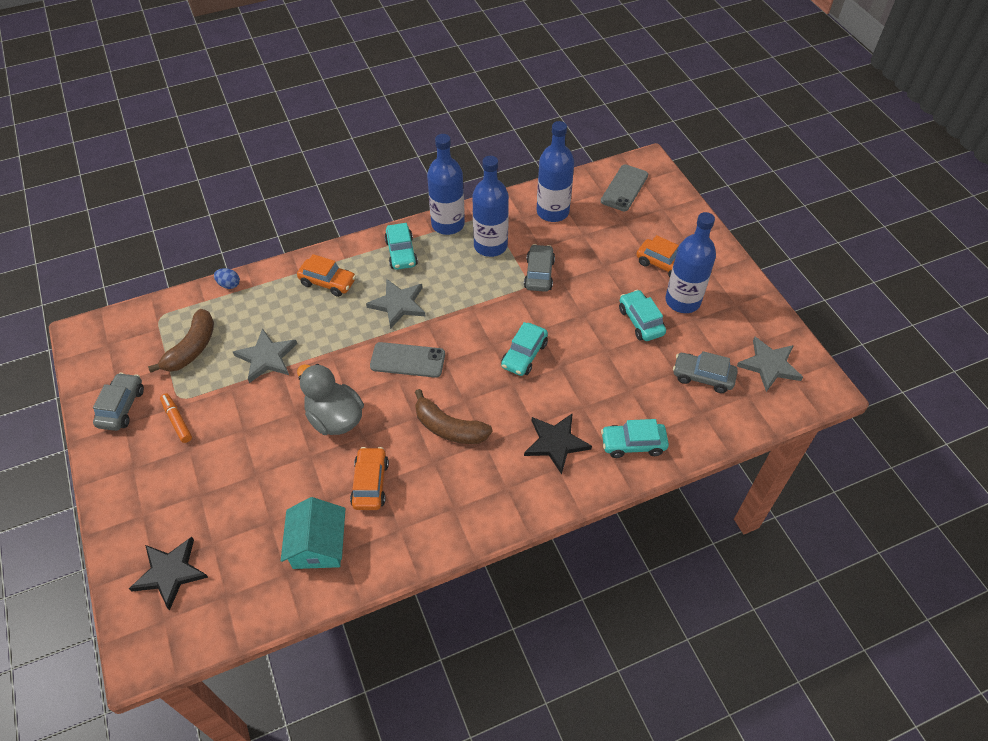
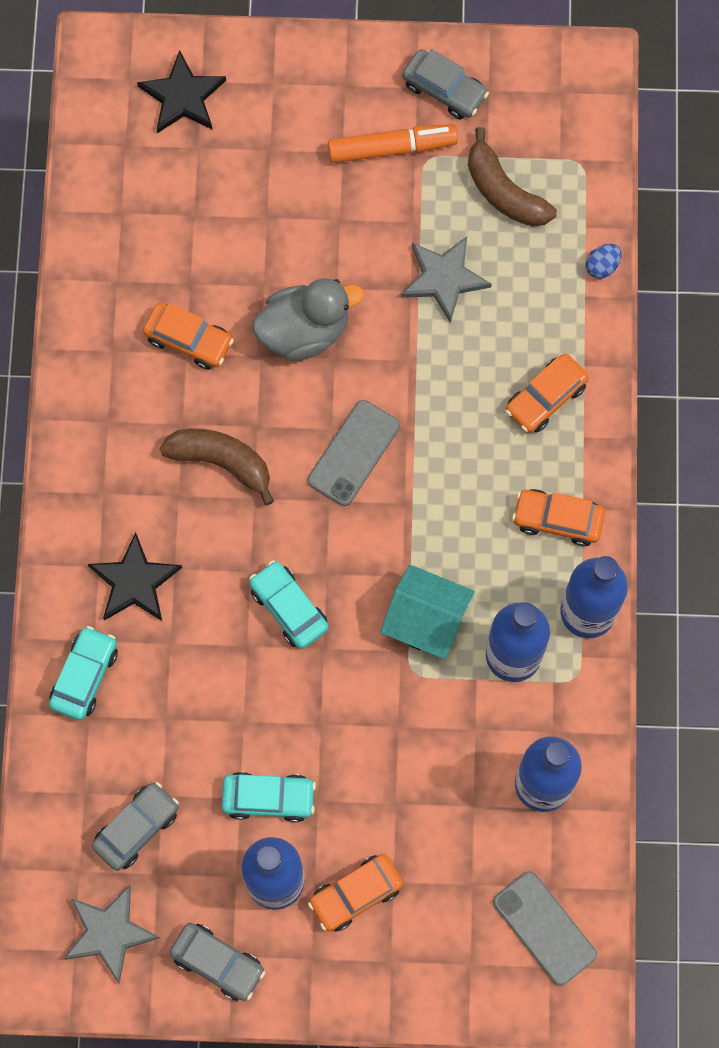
camera: 115 degrees right, 20 degrees up
orange marker [160,393,192,443] -> orange marker [328,124,458,163], size x1.58
turquoise house [281,497,346,569] -> turquoise house moved to [380,565,475,660]
grey star [366,279,426,329] -> none
turquoise car [384,223,418,270] -> orange car [512,489,605,546]
brown banana [415,389,492,444] -> brown banana turned 60 degrees clockwise [160,429,274,505]
grey car [524,244,555,292] -> grey car moved to [169,923,265,1001]

